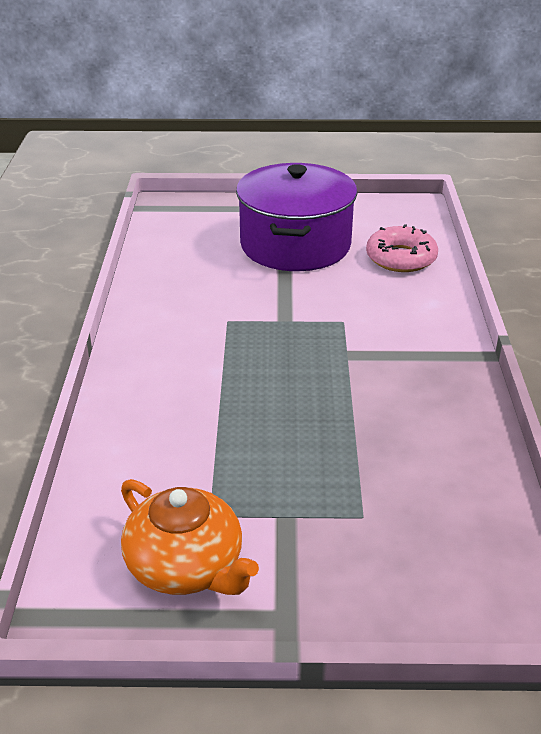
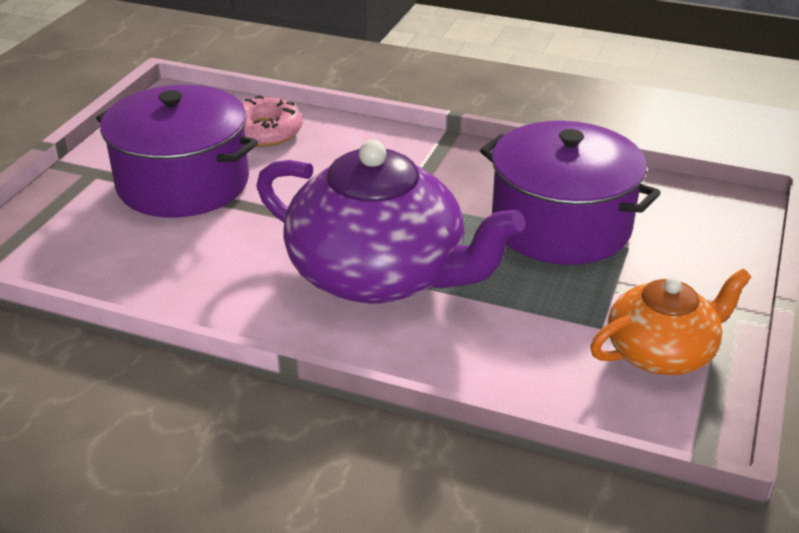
camera: 70 degrees left, 0 degrees up
none -> purple teapot [257,140,525,304]
none -> purple pot [480,121,661,265]

